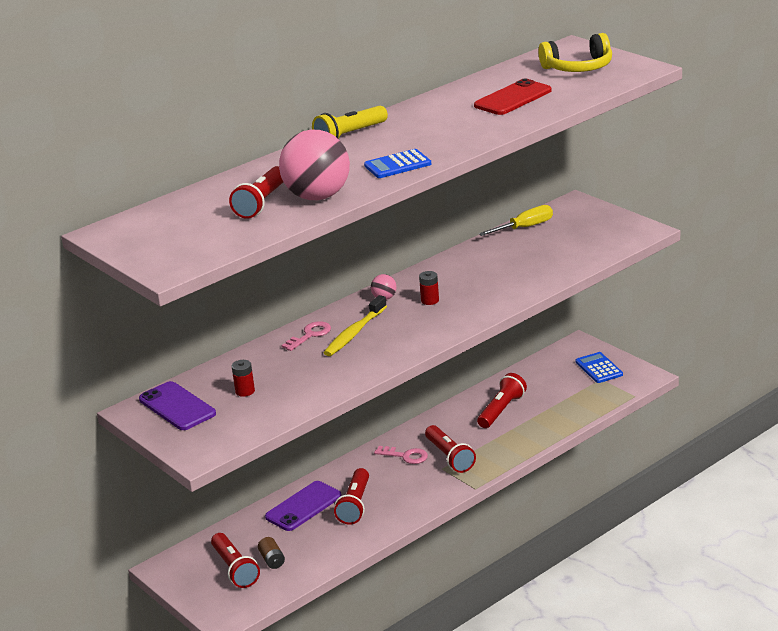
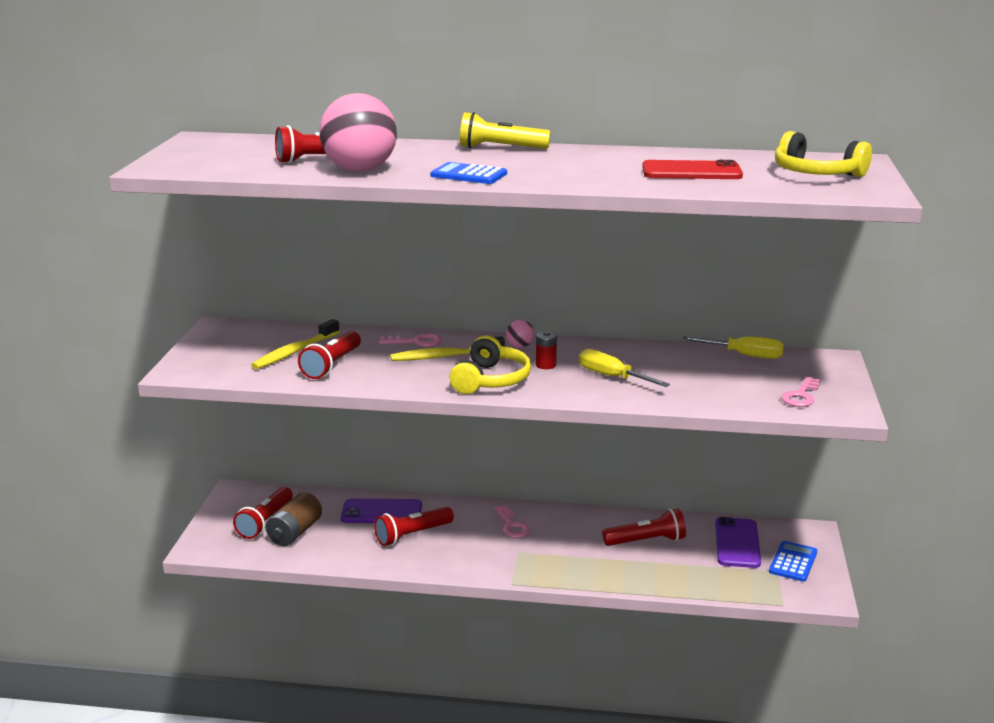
camera: 45 degrees right, 5 degrees down
purple phone [139,381,216,430] -> purple phone moved to [715,517,761,568]
red battery [232,360,255,397] -> yellow toothbrush [251,319,340,369]
brown battery [258,537,285,569] -> brown battery [265,492,322,546], size x1.73
red flashlight [425,425,476,473] -> red flashlight moved to [298,331,361,379]
none -> yellow headphones [450,335,531,394]
none -> yellow screwdriver [579,349,670,387]
none -> pink key [781,377,821,407]

